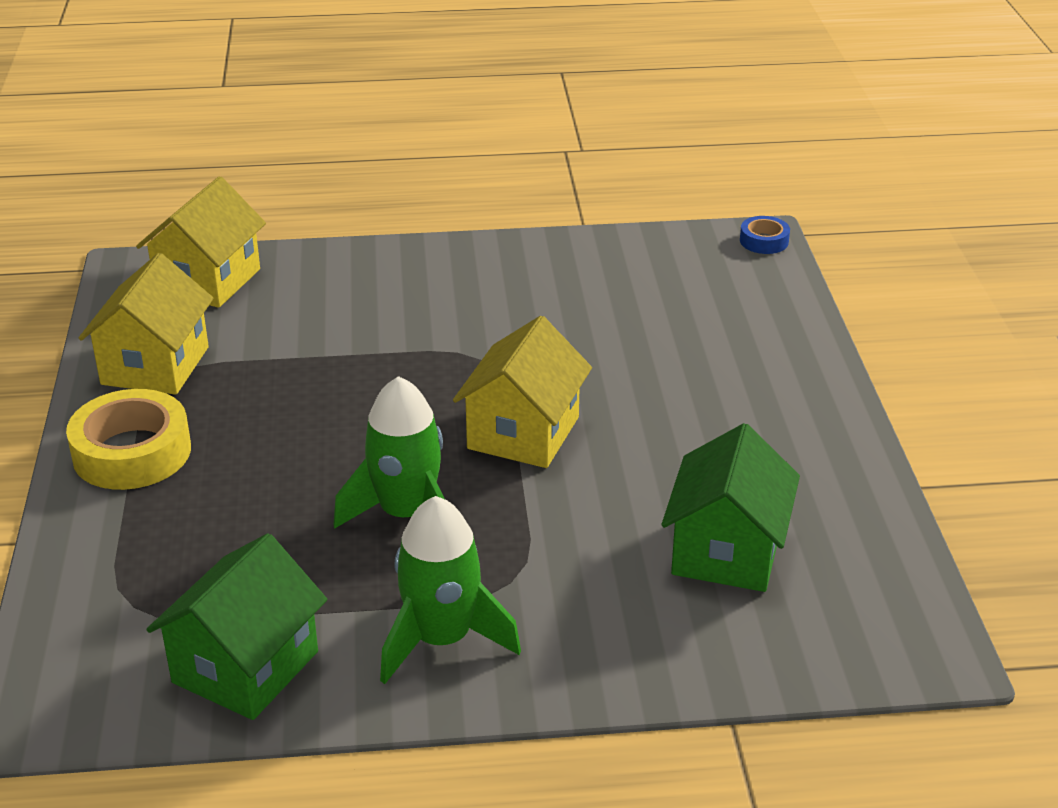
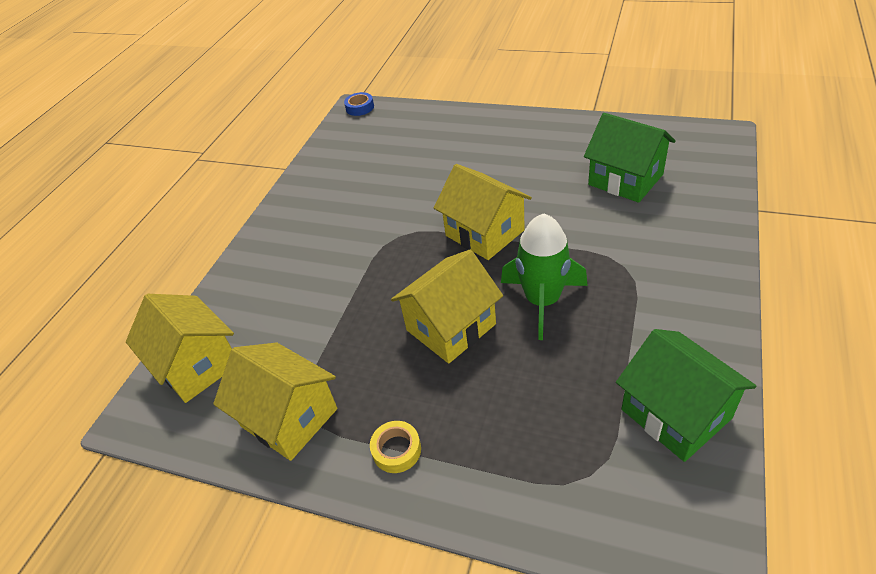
camera: 60 degrees left, 10 degrees up
yellow tape [66,389,191,490] -> yellow tape [370,421,421,473], size x0.51
green rocket [380,496,521,684] -> none
none -> yellow house [391,250,503,363]

